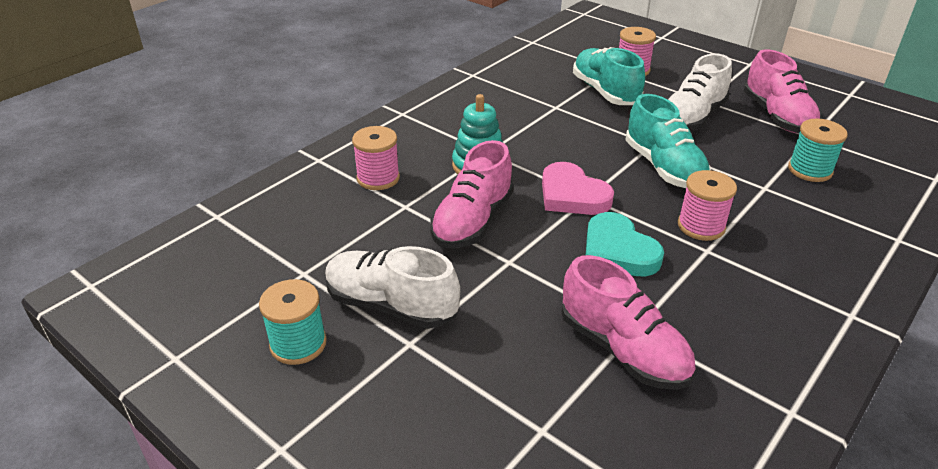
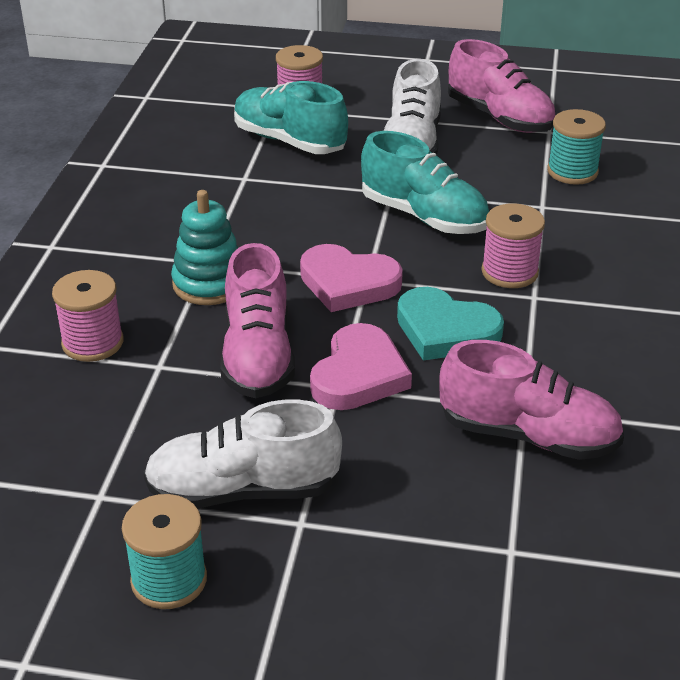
camera: 30 degrees left, 0 degrees up
none -> pink heart [310,323,412,410]

